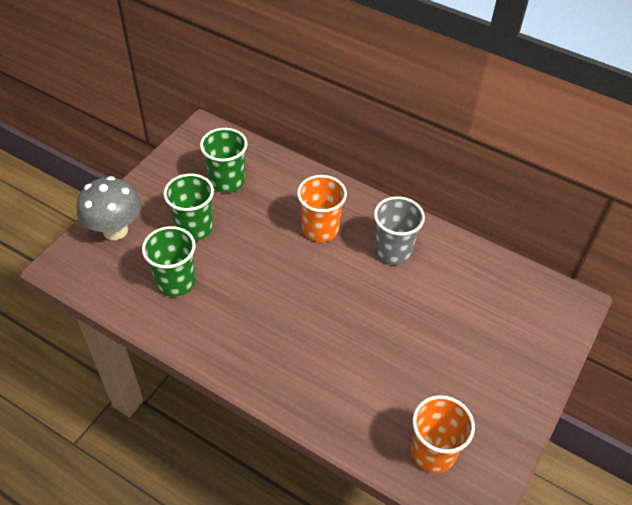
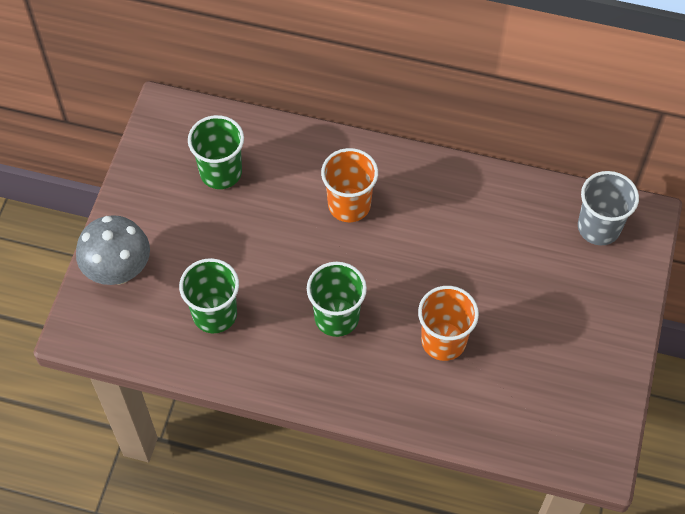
camera: 15 degrees left, 10 degrees up
green cup [163,174,214,241] -> green cup moved to [307,262,367,337]
grey cup [374,196,425,265] -> grey cup moved to [578,171,639,245]
orange cup [411,395,475,473] -> orange cup moved to [418,286,479,361]

